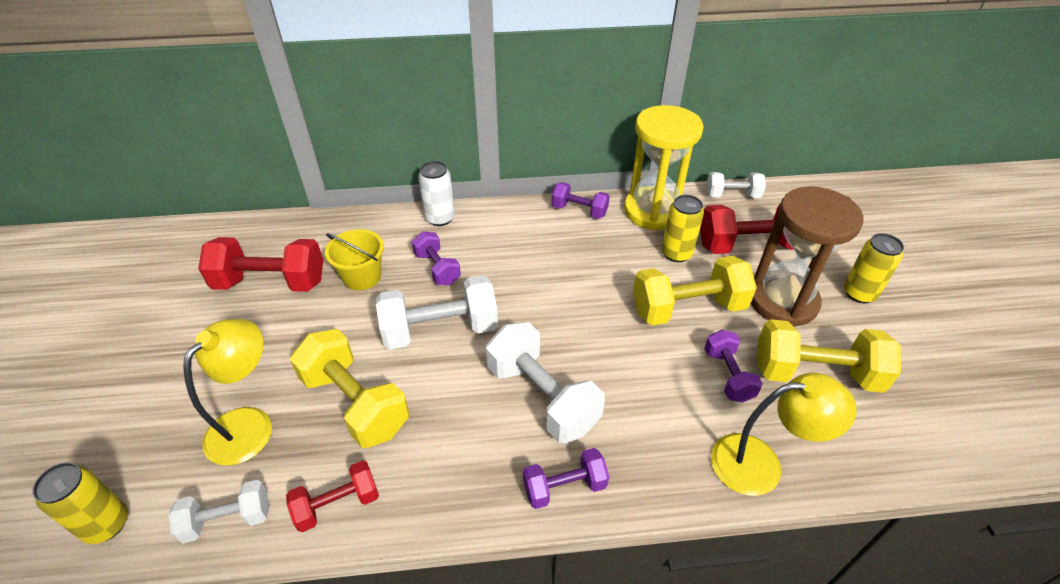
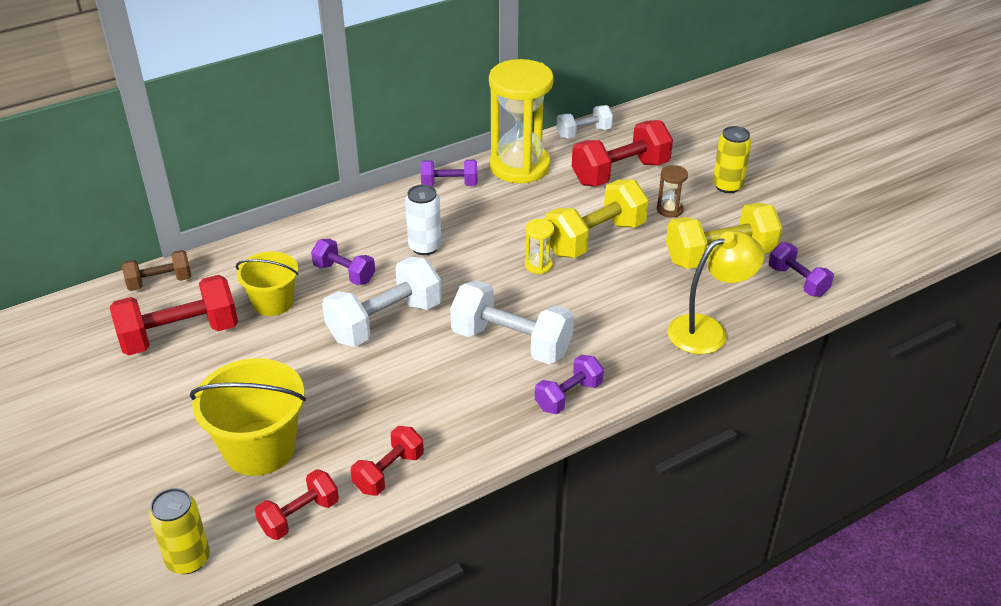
camera: 25 degrees left, 5 degrees down
white dumbbell [168,480,269,544] -> red dumbbell [255,469,339,540]
yellow lamp [183,319,272,466] -> yellow bucket [190,358,306,476]
yellow dumbbell [290,329,409,448] -> none
white can [418,161,455,226] -> white can moved to [405,184,442,255]
yellow can [661,195,704,262] -> none
purple dumbbell [704,329,763,403] -> purple dumbbell moved to [769,242,834,297]
brown hourglass [751,186,864,327] -> brown hourglass [657,165,688,218], size x0.41
none -> brown dumbbell [122,250,191,291]
none -> yellow hourglass [525,219,554,274]

